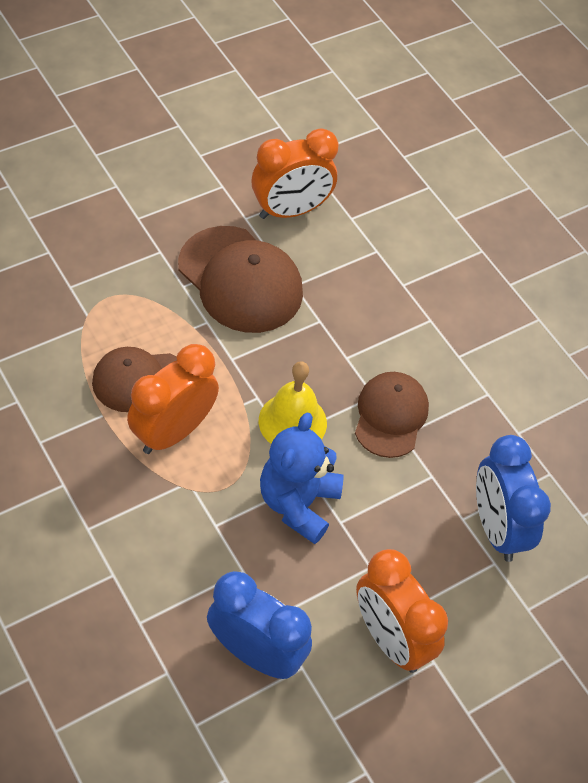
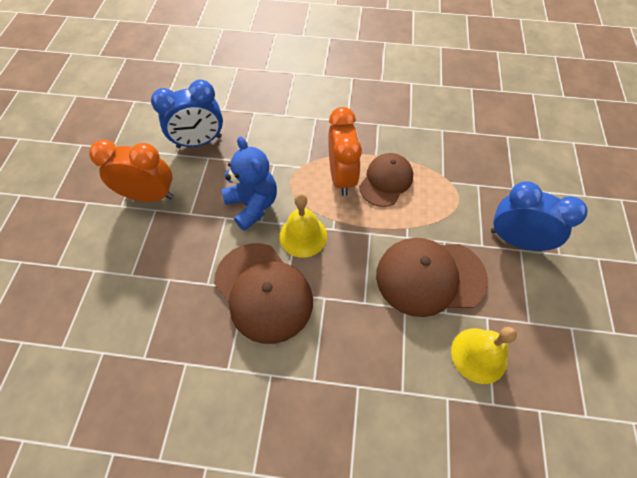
camera: 135 degrees right, 5 degrees up
orange clock [252,128,339,219] -> yellow bell [451,327,517,384]
brown cap [355,372,429,458] -> brown cap [214,243,313,344], size x1.53
blue clock [476,435,551,562] -> blue clock moved to [491,181,588,251]

